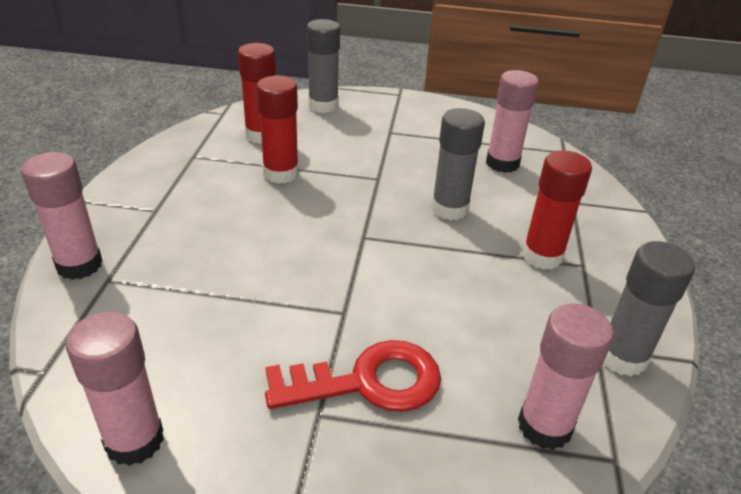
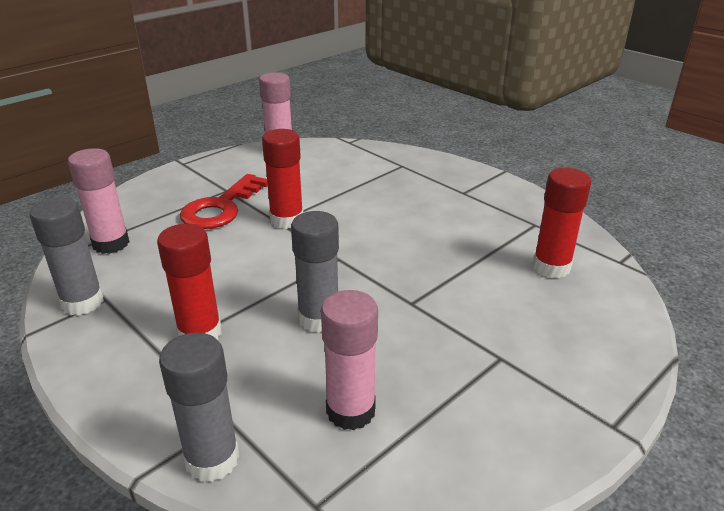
camera: 130 degrees right, 5 degrees down
pink glue stick [21,152,103,280] -> none
red glue stick [256,76,299,184] -> red glue stick moved to [262,129,303,229]
grey glue stick [307,19,340,113] -> grey glue stick moved to [159,332,239,482]

